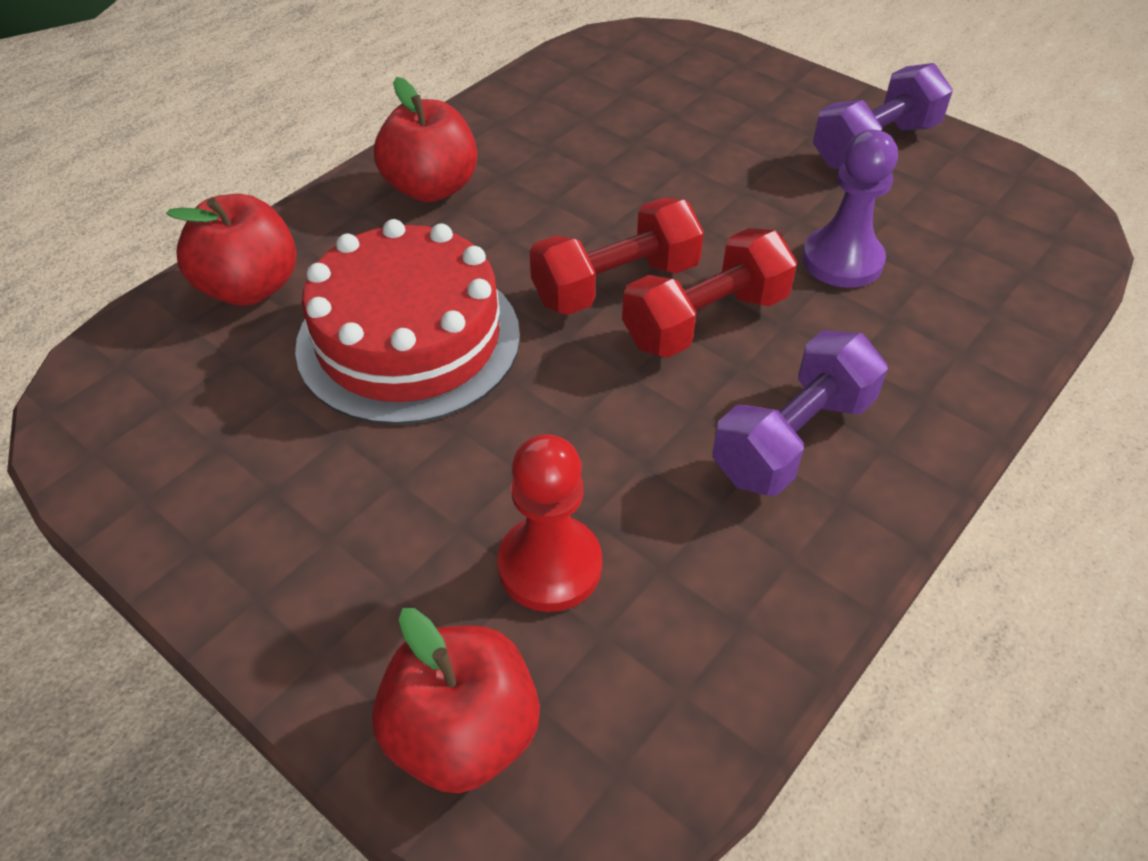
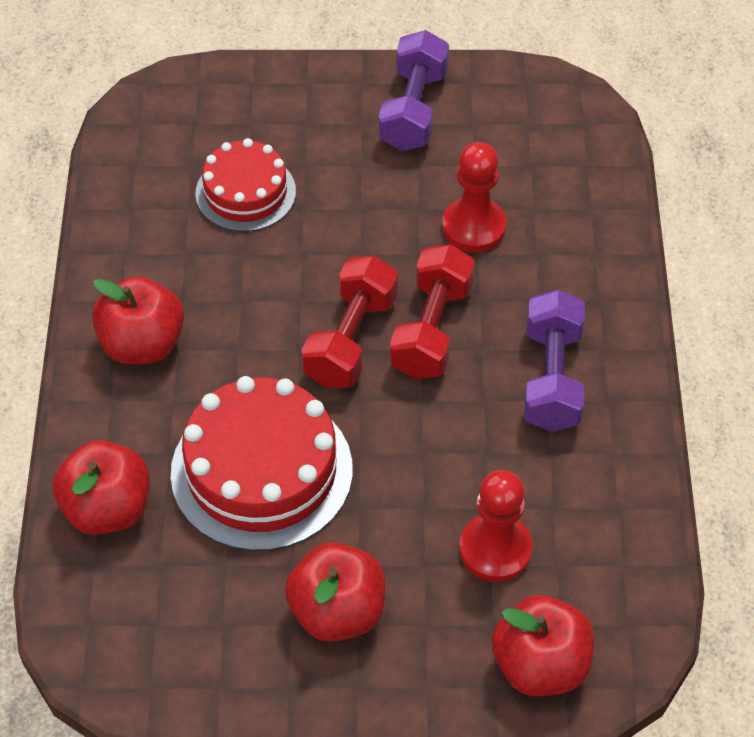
camera: 40 degrees left, 5 degrees up
purple pawn [802,129,898,288] -> red pawn [442,142,507,252]
none -> red cake [195,138,296,232]
none -> red apple [285,542,385,642]

